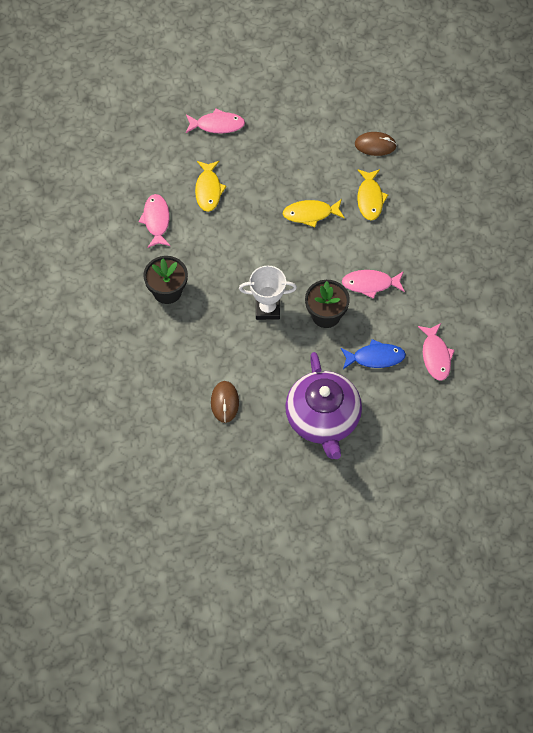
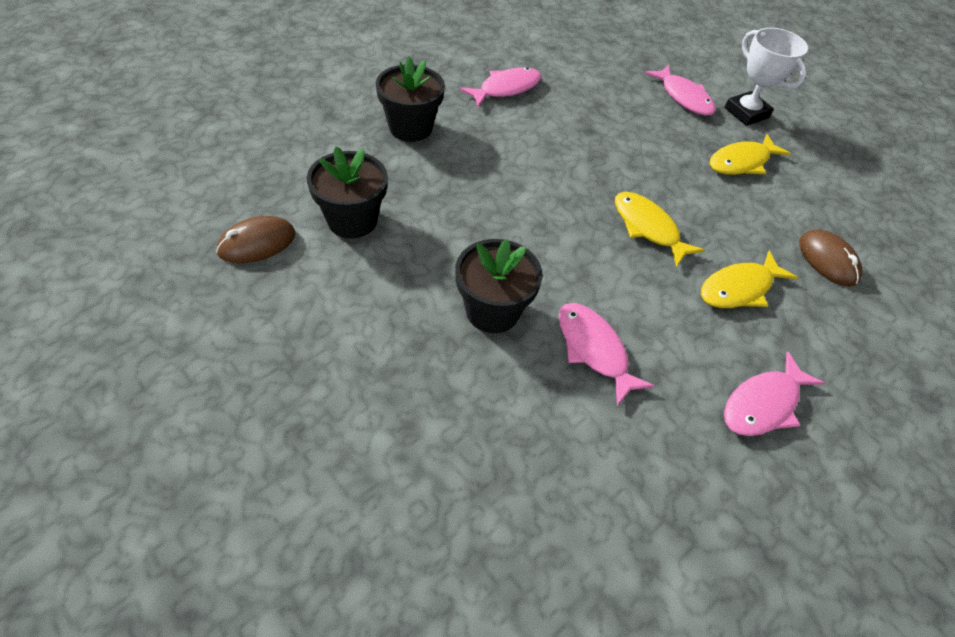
camera: 55 degrees right, 10 degrees down
yellow fish [195,161,227,212] -> yellow fish moved to [710,134,791,175]
white trophy [239,266,297,320] -> white trophy moved to [724,28,808,126]
purple teapot [285,352,362,459] -> none
blue fish [341,339,406,369] -> none
pink fish [418,323,455,381] -> pink fish moved to [724,352,824,436]
none -> black flower pot [307,146,388,238]

